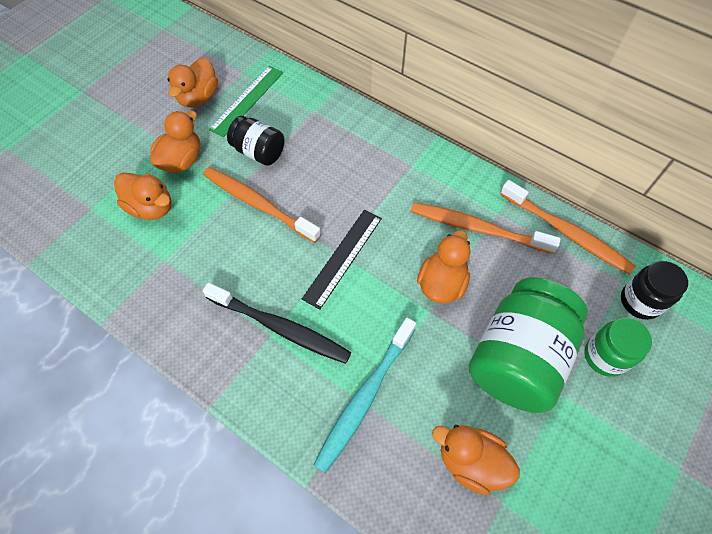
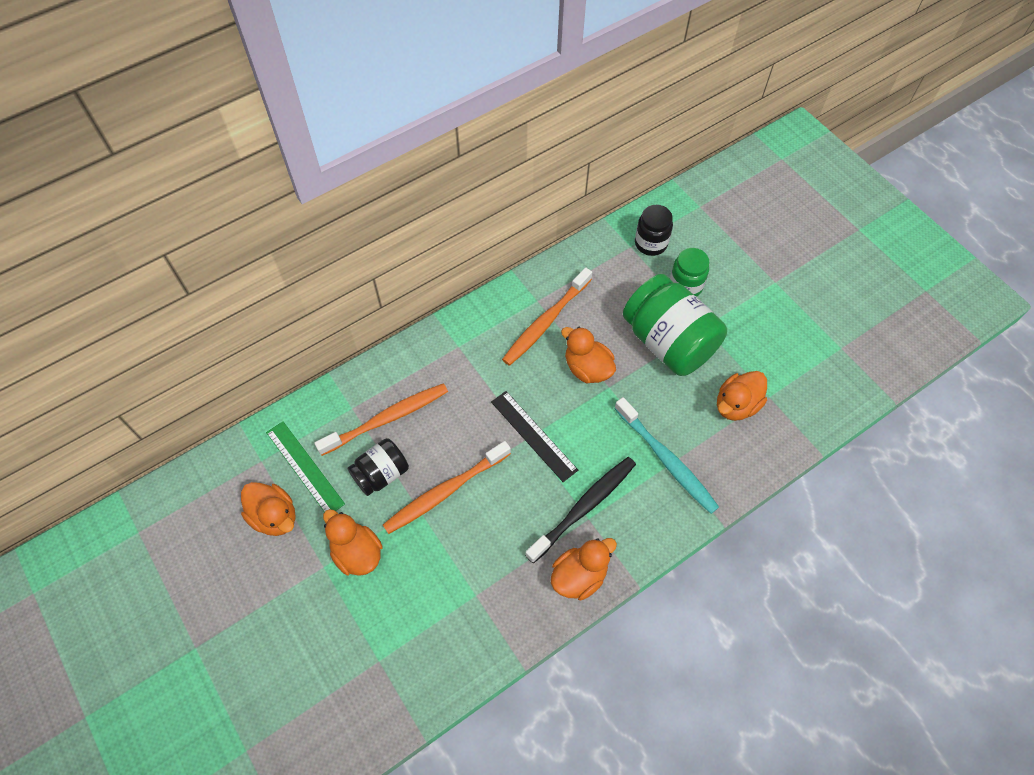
camera: 70 degrees left, 0 degrees up
orange duck [114,172,172,220] -> orange duck moved to [551,538,617,600]
orange toothbrush [500,180,636,275] -> orange toothbrush moved to [314,383,448,456]

